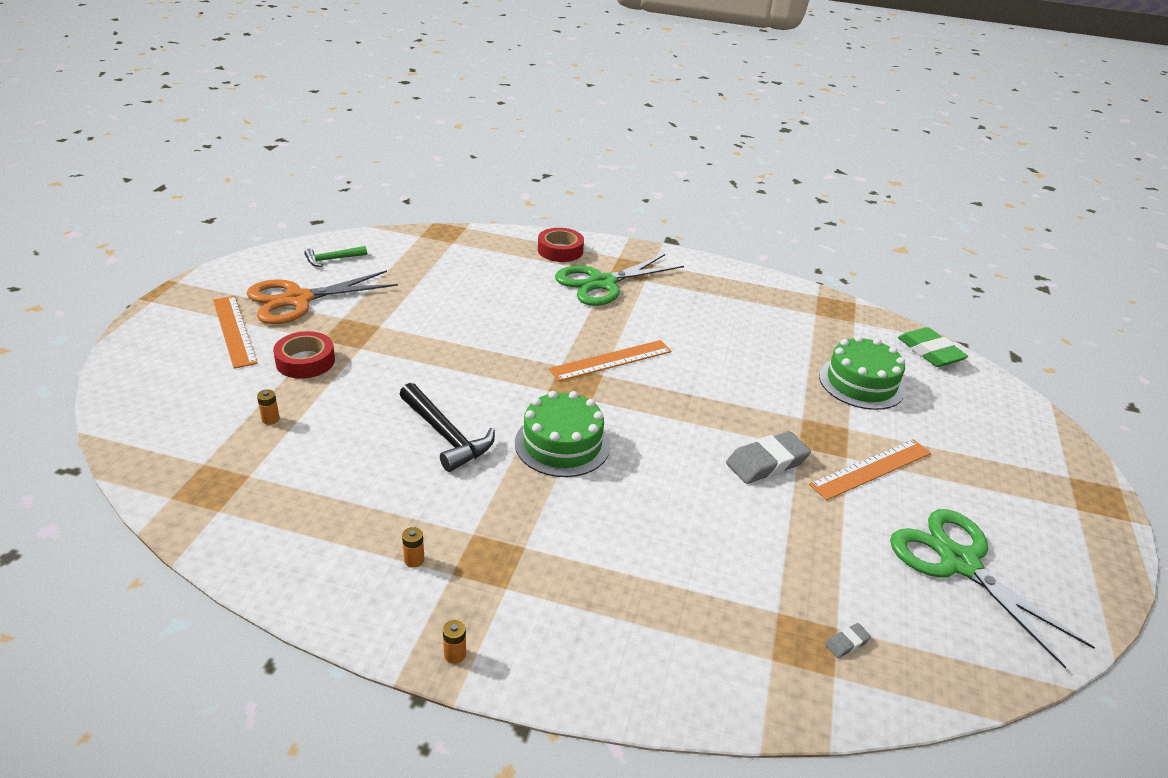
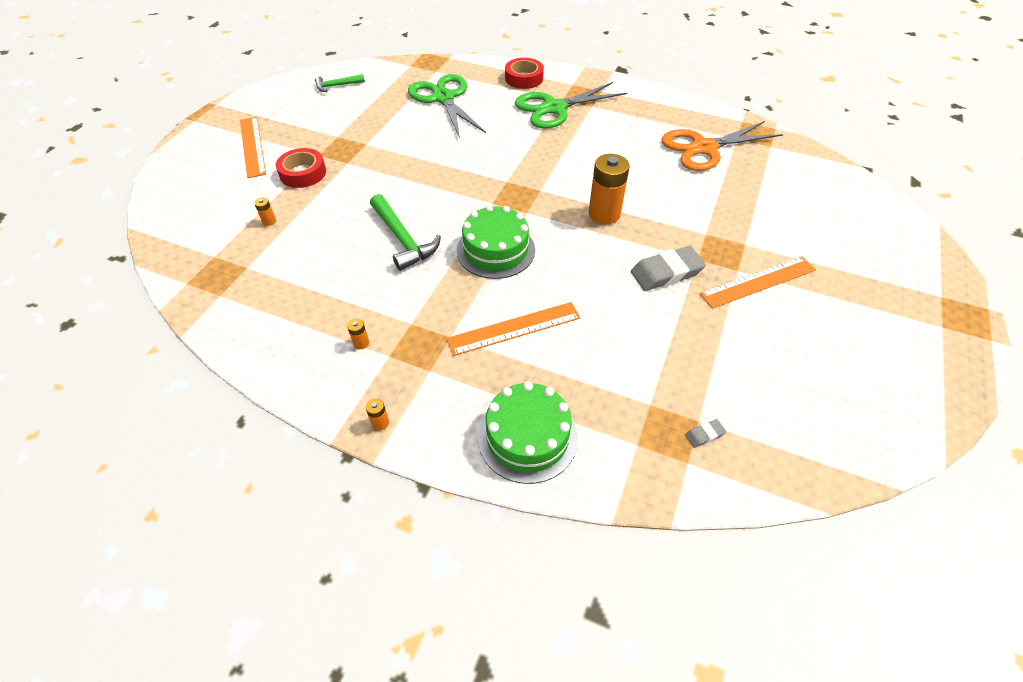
camera: 10 degrees right, 15 degrees up
orange scissors [247,270,398,324] -> orange scissors moved to [661,121,783,171]
black hammer [399,383,495,472] -> green hammer [370,194,441,271]
orange ruler [549,340,672,382] -> orange ruler moved to [446,302,580,356]
green cake [819,336,905,410] -> green cake moved to [478,381,578,484]
green scissors [890,509,1095,668] -> green scissors moved to [408,74,486,138]
green eraser [898,327,968,367] -> none
none -> orange battery [589,154,630,224]

